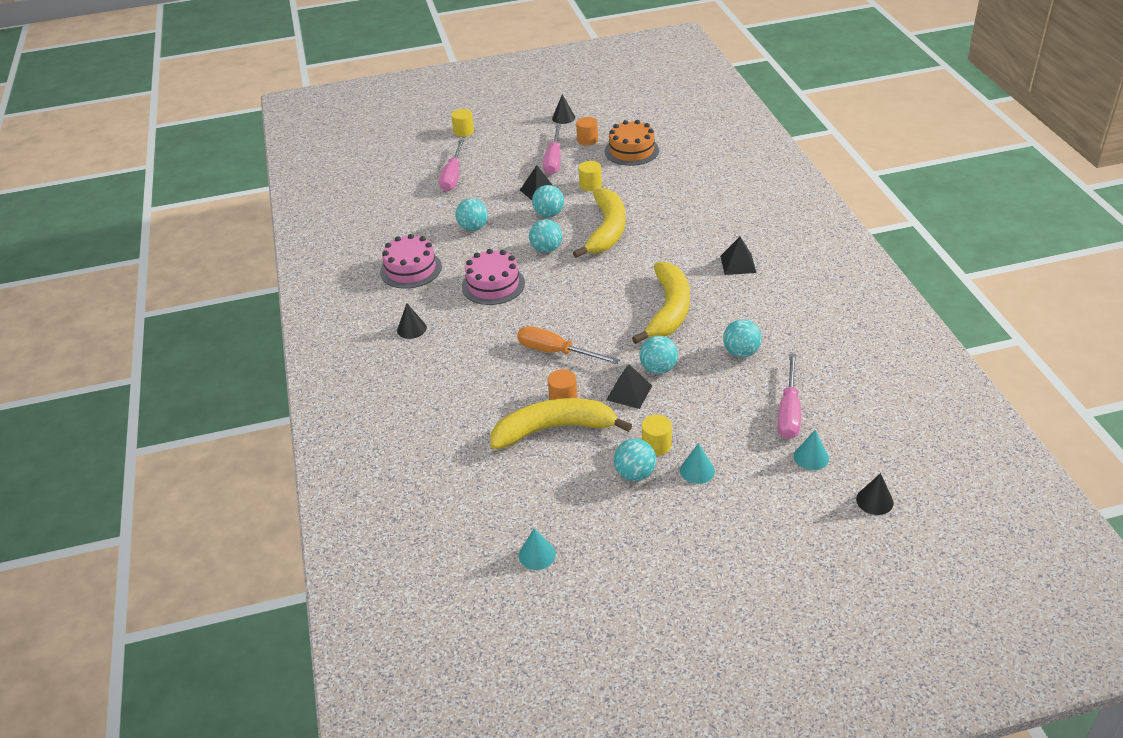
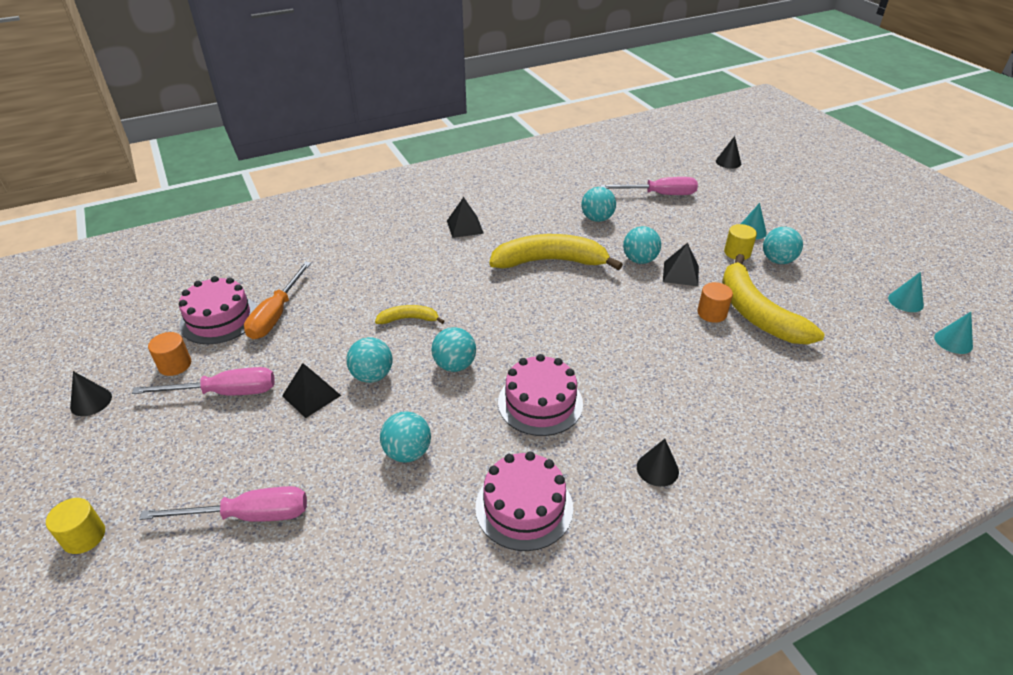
camera: 105 degrees left, 0 degrees up
orange screwdriver [517,326,620,364] -> orange screwdriver moved to [244,262,311,339]
yellow banana [573,188,625,258] -> yellow banana [375,305,445,324], size x0.48
yellow cylinder [579,161,602,191] -> none
orange cake [605,120,659,166] -> pink cake [179,276,257,344]
turquoise cone [794,430,829,470] -> turquoise cone moved to [934,312,973,354]

